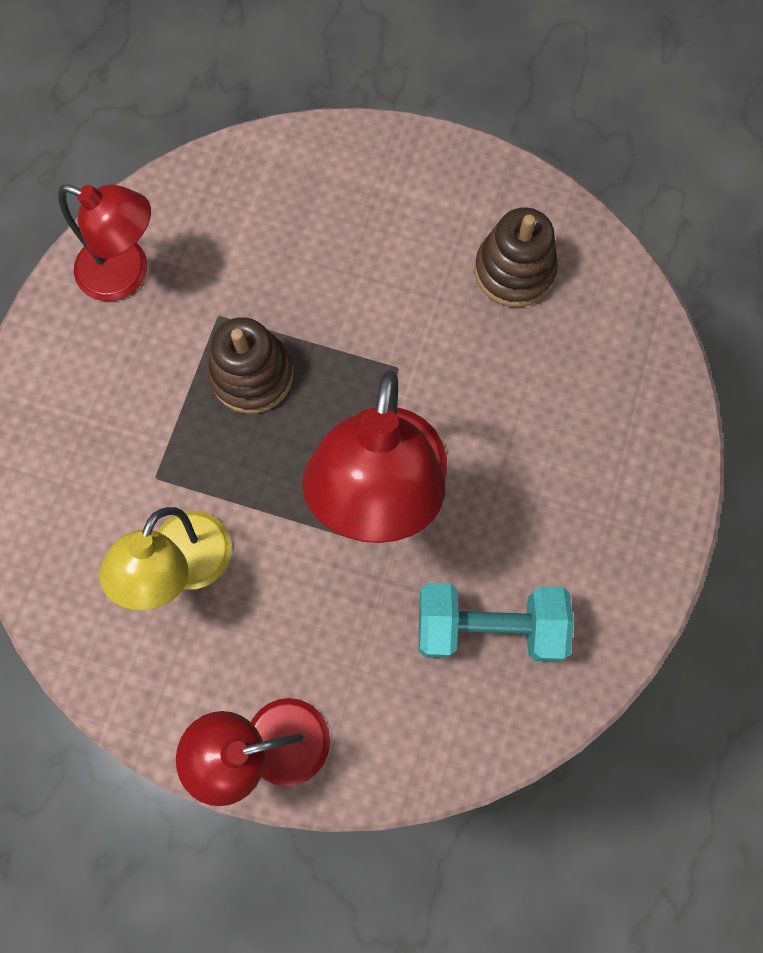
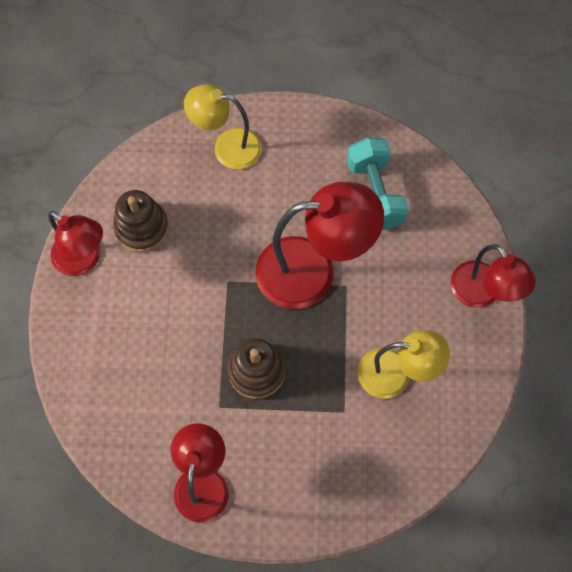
camera: 105 degrees left, 5 degrees down
none -> red lamp [48,211,103,276]
none -> yellow lamp [184,84,262,169]

